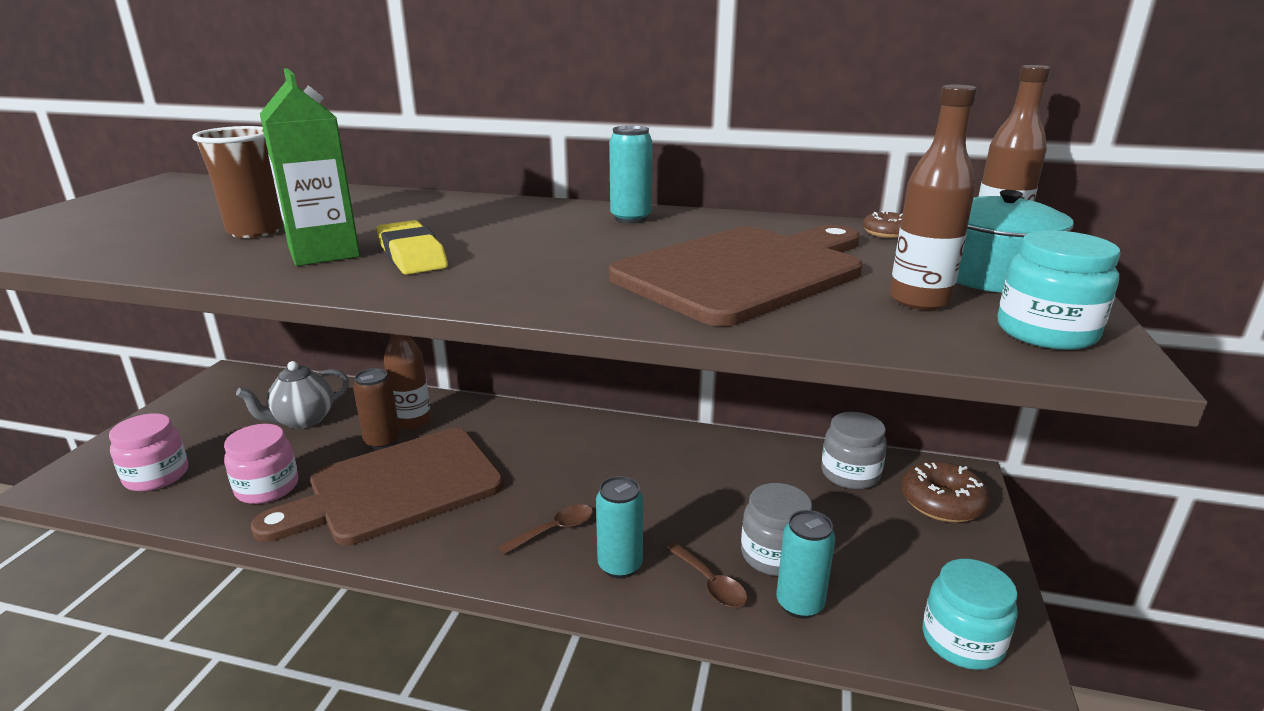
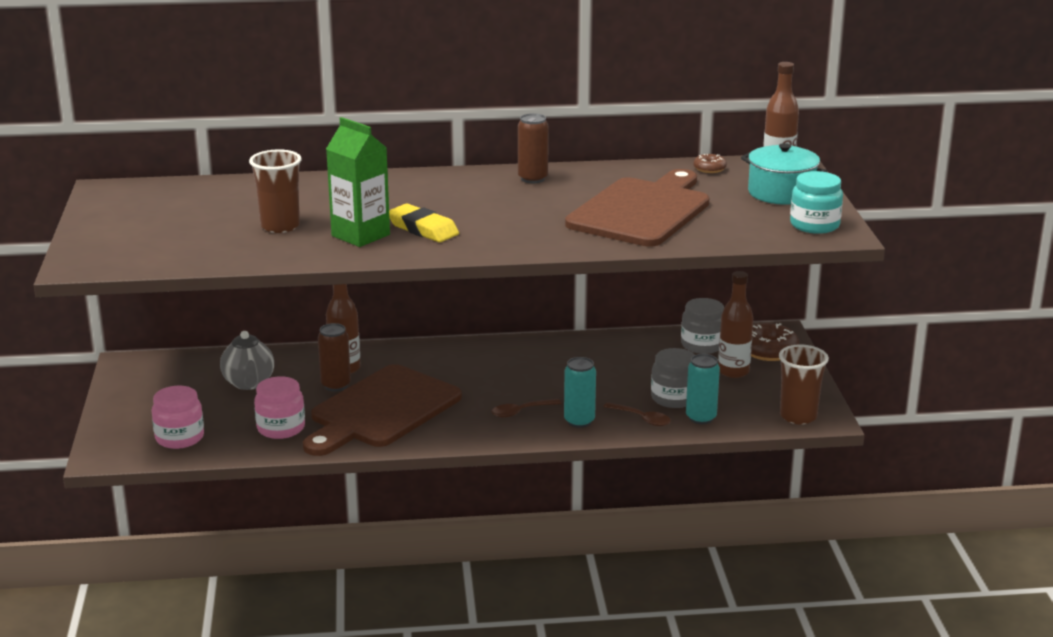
camera: 20 degrees left, 0 degrees up
grey teapot [236,361,349,429] -> grey teapot turned 45 degrees counterclockwise [220,331,274,390]
brown spoon [498,504,593,555] -> brown spoon turned 150 degrees counterclockwise [491,399,562,418]
turquoise can [609,125,652,223] -> brown can [518,113,549,183]
brown bottle [890,85,977,310] -> brown bottle moved to [718,271,753,378]
turquoise jar [923,559,1018,670] -> brown cup [779,344,829,424]

